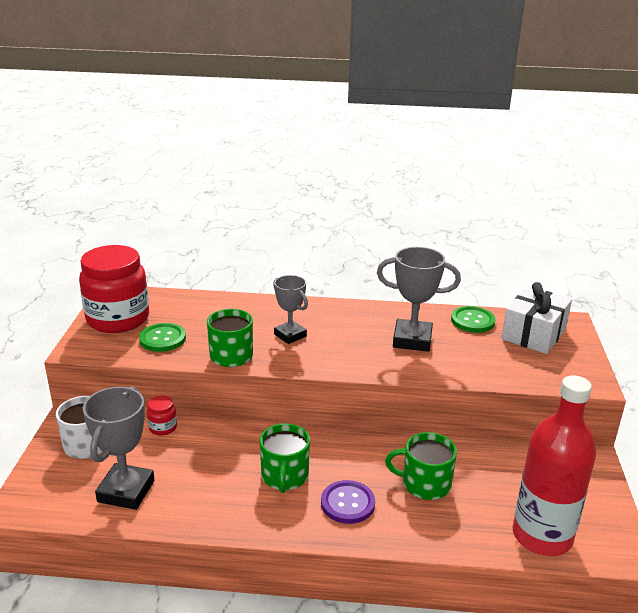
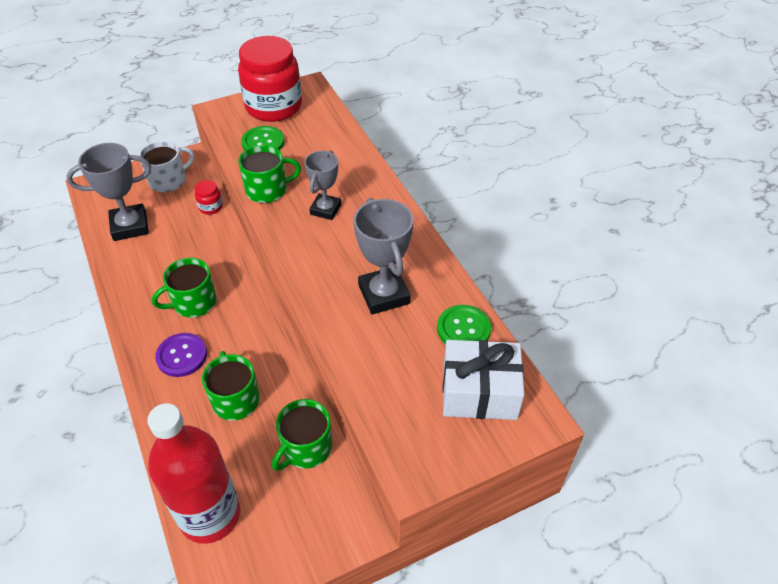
camera: 60 degrees right, 20 degrees up
none -> green mug [272,399,332,471]

